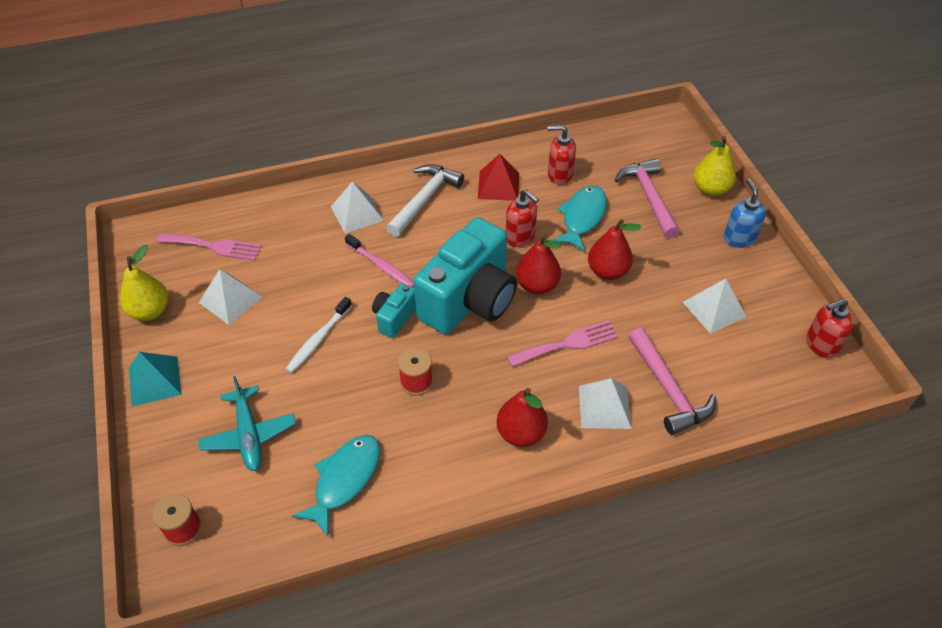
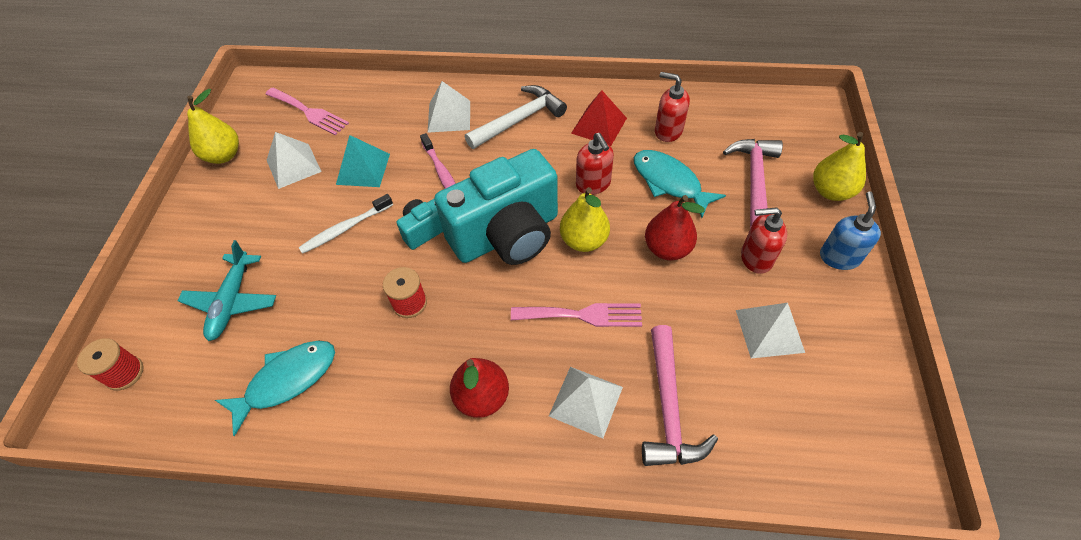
camera: 25 degrees right, 5 degrees up
turquoise pyramid [129,352,182,407] -> turquoise pyramid moved to [336,135,390,187]
red pear [516,234,561,294] -> yellow pear [560,187,610,252]
turquoise fish [552,185,607,252] -> turquoise fish turned 90 degrees counterclockwise [634,150,726,218]
red soap dispenser [806,298,853,358] -> red soap dispenser moved to [741,207,787,274]

